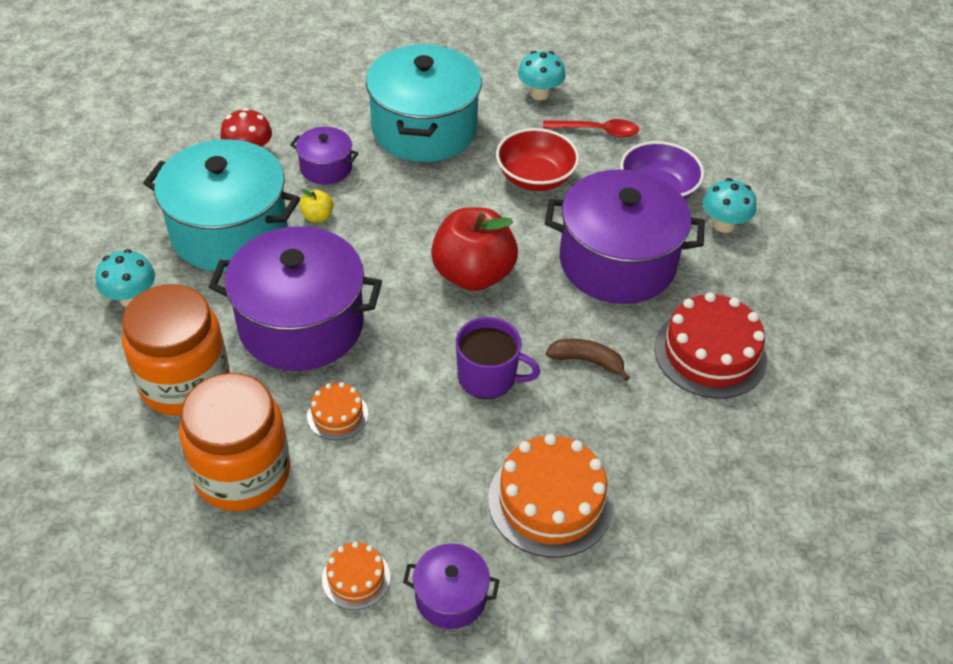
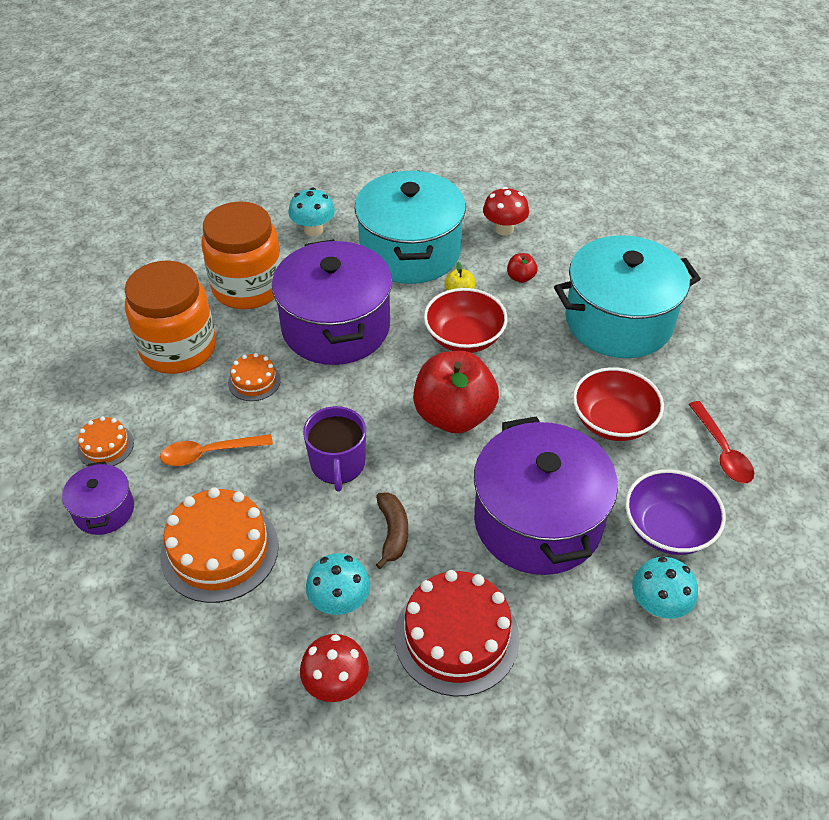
camera: 70 degrees right, 0 degrees up
purple pot [290,127,359,185] -> red apple [507,253,538,283]
turquoise mushroom [518,51,565,100] -> turquoise mushroom moved to [306,553,371,615]
none -> orange spoon [160,434,273,466]
none -> red mushroom [300,634,369,702]
none -> red bowl [424,288,508,353]

